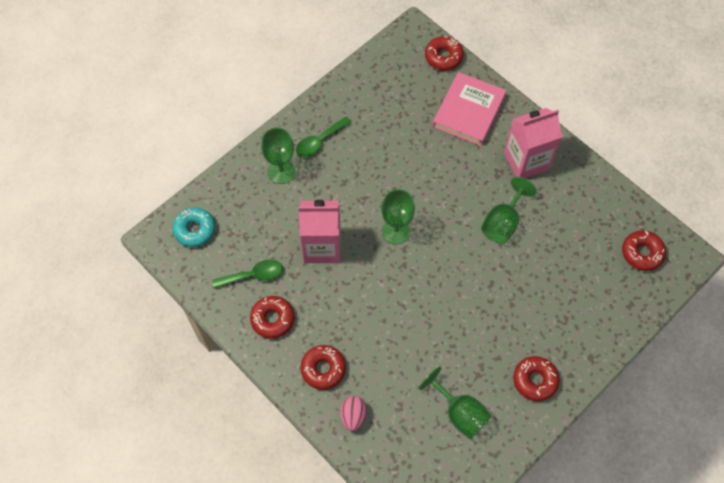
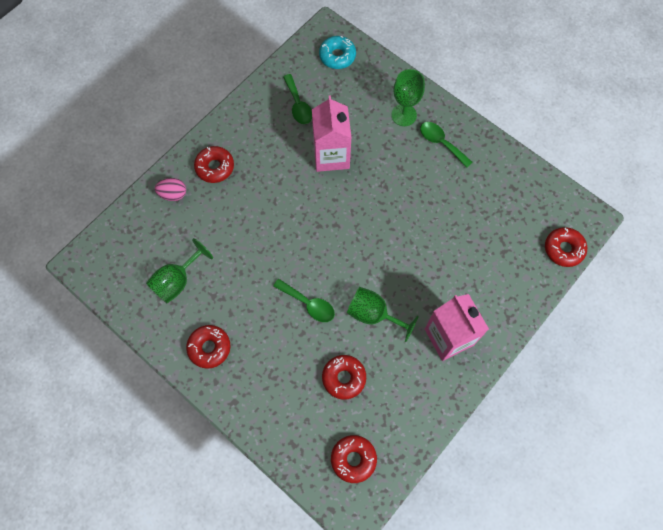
camera: 85 degrees right, 5 degrees up
red donut [250,296,295,339] -> red donut moved to [322,355,366,400]
green goblet [381,189,415,244] -> none
pink book [432,72,507,146] -> none
none -> green spoon [273,279,335,322]

